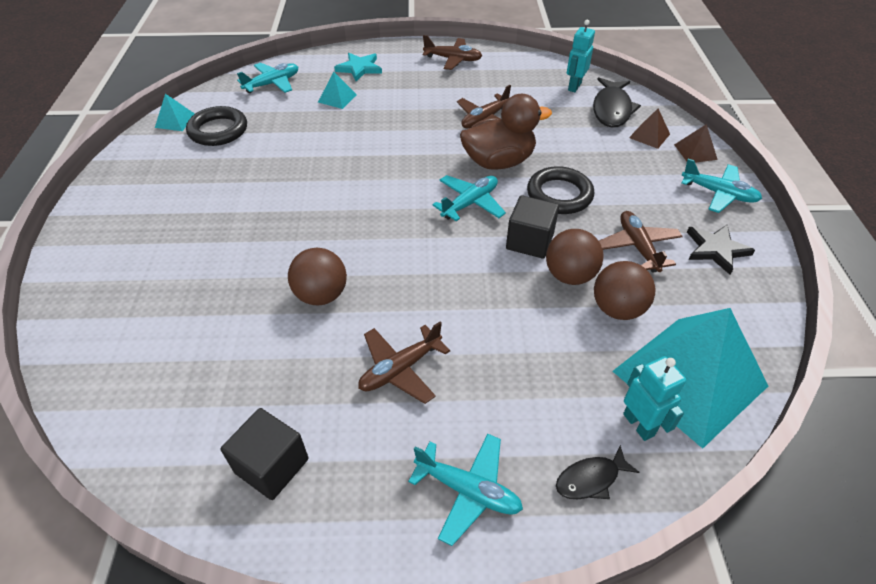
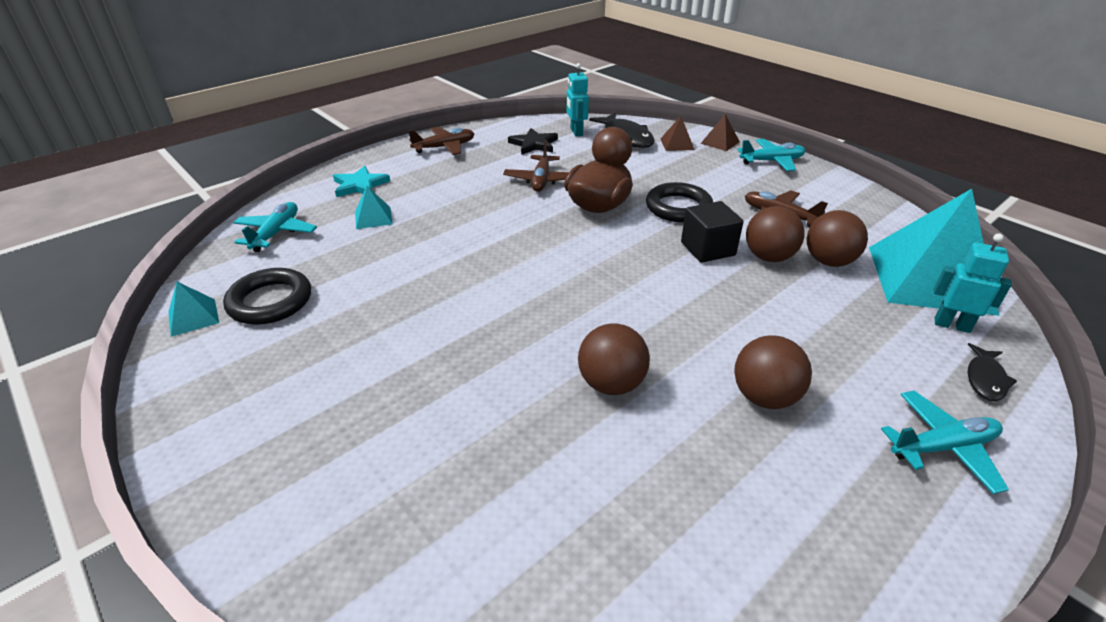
camera: 40 degrees left, 10 degrees down
black cube [221,408,308,500] -> none
brown plane [358,322,450,404] -> brown ball [734,335,812,409]
turquoise plane [432,175,506,221] -> none
black star [687,225,755,275] -> black star moved to [508,128,558,155]

